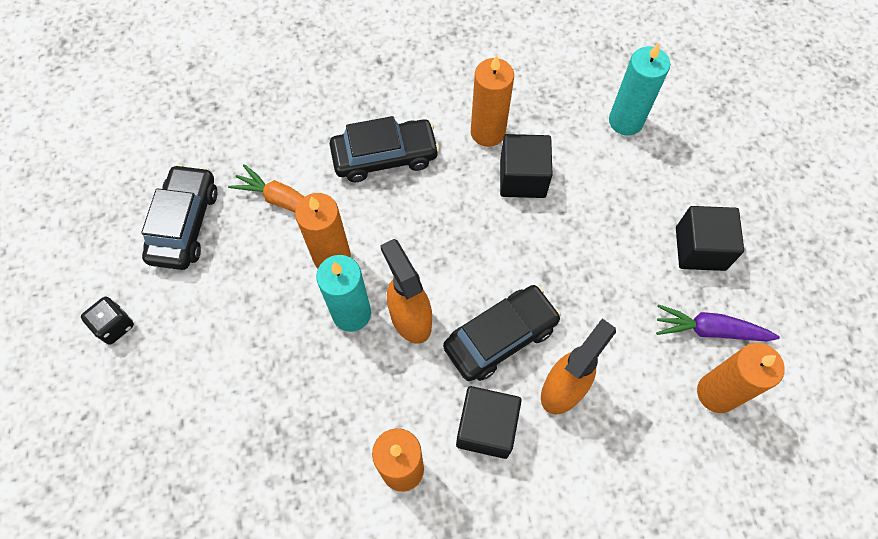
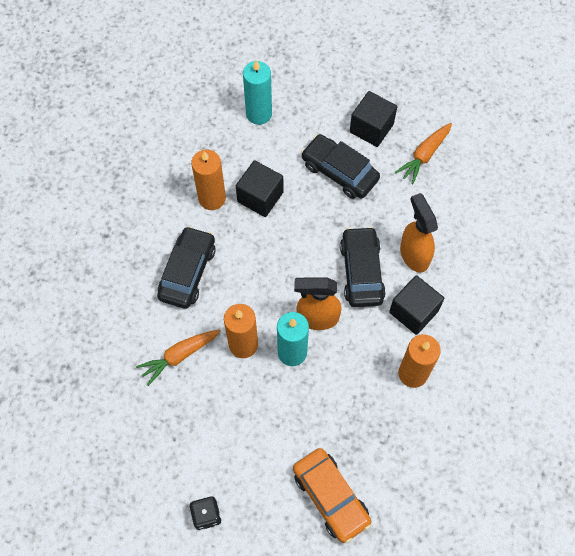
camera: 60 degrees left, 0 degrees up
black car [141,164,217,270] -> black car moved to [301,134,380,199]
purple carrot [656,304,780,341] -> orange carrot [395,123,452,184]
orange candle [697,343,785,413] -> none
none -> orange car [293,448,371,543]

